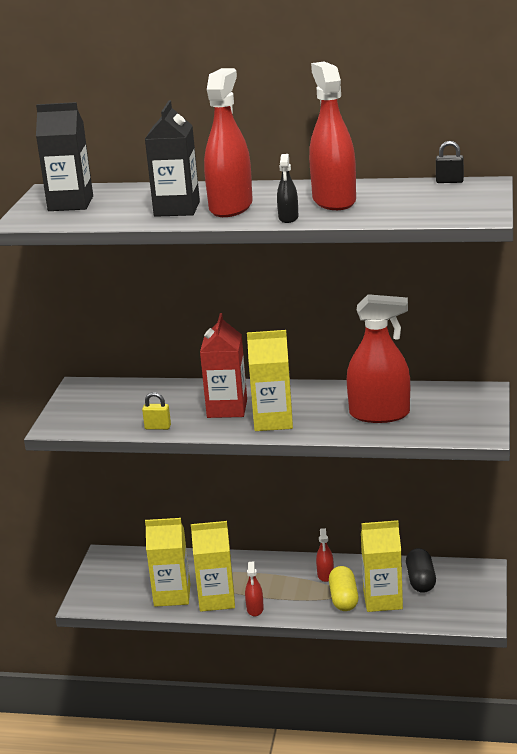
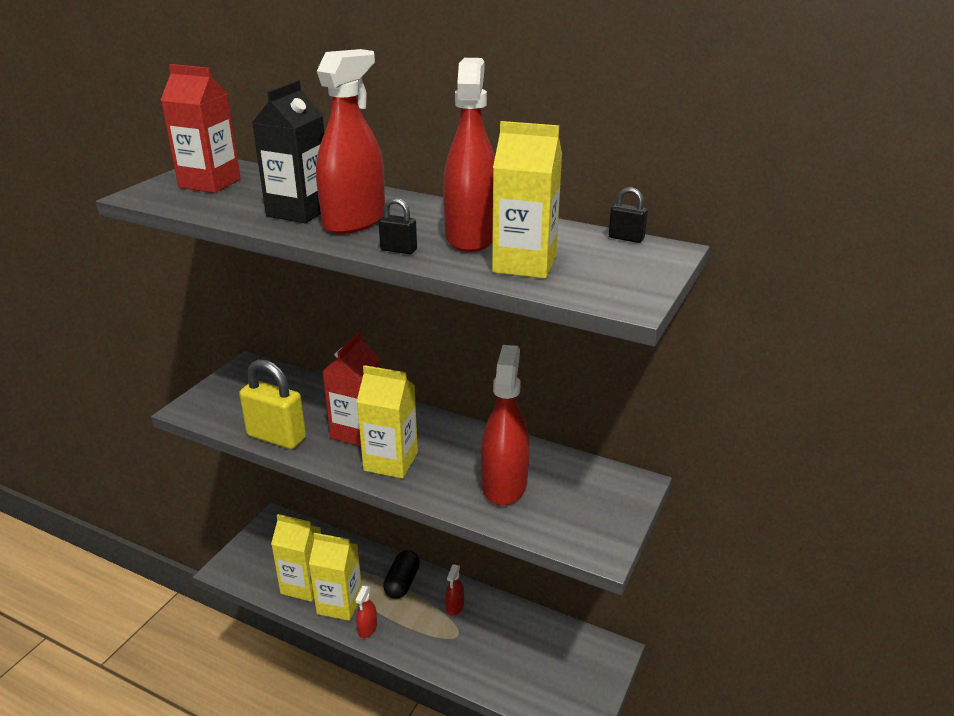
camera: 15 degrees right, 5 degrees up
black carton [36,102,93,211] -> red carton [161,64,241,193]
yellow padlock [142,392,171,430] -> yellow padlock [239,359,306,449], size x2.13
black spray bottle [277,154,298,223] -> black padlock [378,198,417,254]
yellow capsule [329,566,359,611] -> none
red spray bottle [347,294,410,423] -> red spray bottle turned 105 degrees counterclockwise [481,345,530,506]
yellow carton [361,520,403,612] -> yellow carton moved to [492,121,562,279]
black capsule [406,548,436,593] -> black capsule moved to [383,550,420,599]

